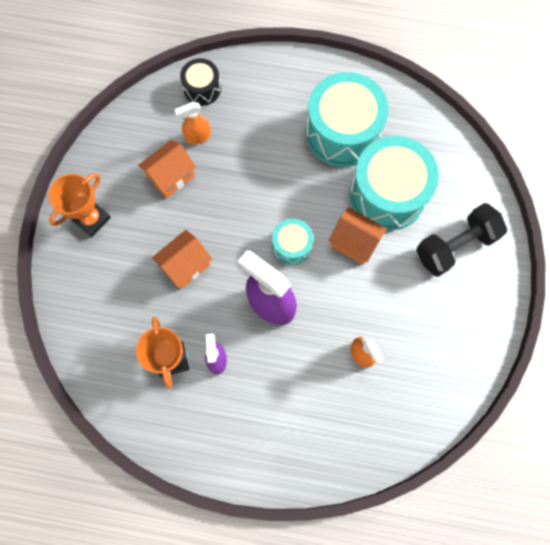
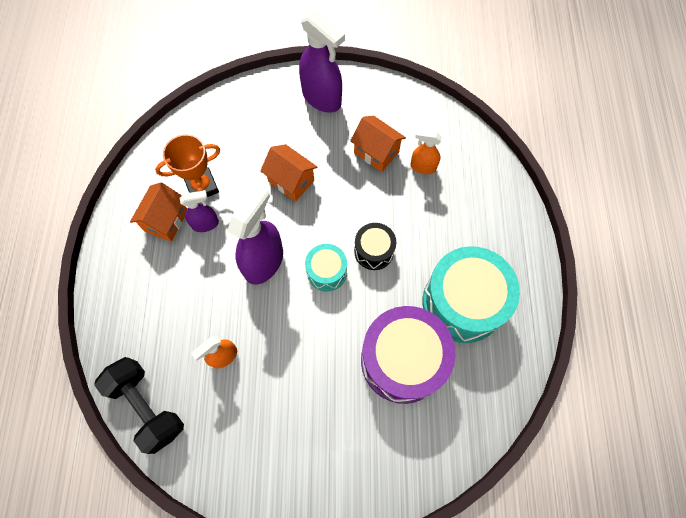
camera: 80 degrees right, 5 degrees down
orange trophy [49,173,111,237] -> purple spray bottle [299,10,345,113]
orange spray bottle [174,102,211,144] -> orange spray bottle turned 45 degrees counterclockwise [411,129,442,174]
black drum [180,58,221,106] -> black drum moved to [354,223,396,270]
orange house [329,207,387,264] -> orange house moved to [130,183,187,242]
turquoise drum [350,136,439,230] -> purple drum [361,306,455,404]
black dumbbell [416,203,507,277] -> black dumbbell moved to [94,357,184,454]

